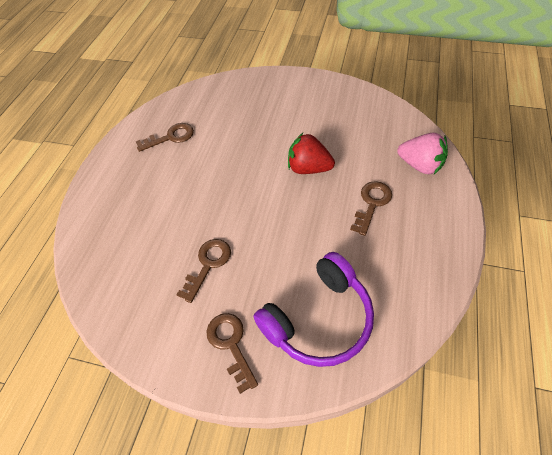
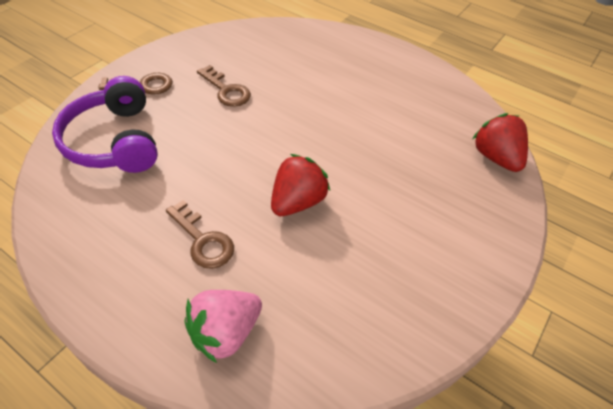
camera: 105 degrees right, 5 degrees down
brown key [136,123,194,152] -> none
none -> red strawberry [472,113,528,172]

